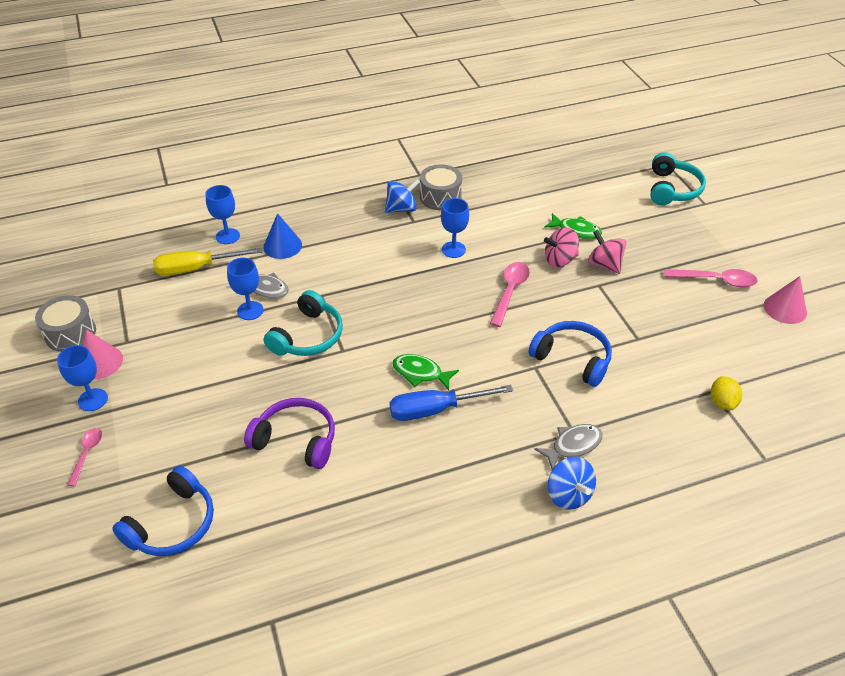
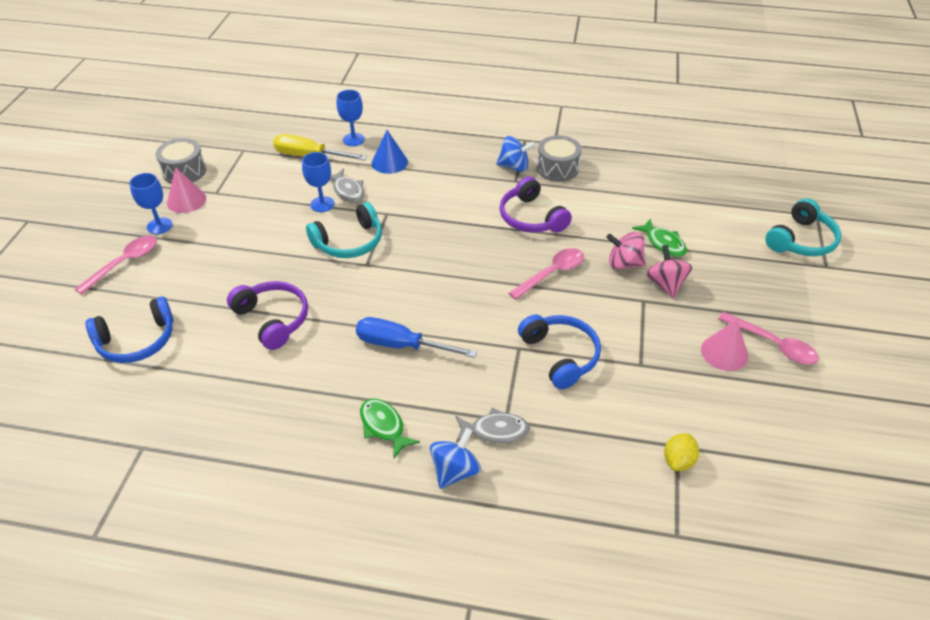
camera: 30 degrees right, 0 degrees up
pink spoon [67,428,102,486] -> pink spoon [75,236,157,295], size x1.60
green fish [392,354,459,390] -> green fish moved to [360,399,420,458]
blue goblet [441,198,469,258] -> purple headphones [500,177,572,232]
blue spinning top [548,457,596,510] -> blue spinning top turned 150 degrees counterclockwise [430,428,481,489]
pink cone [764,276,807,324] -> pink cone moved to [701,320,748,371]

